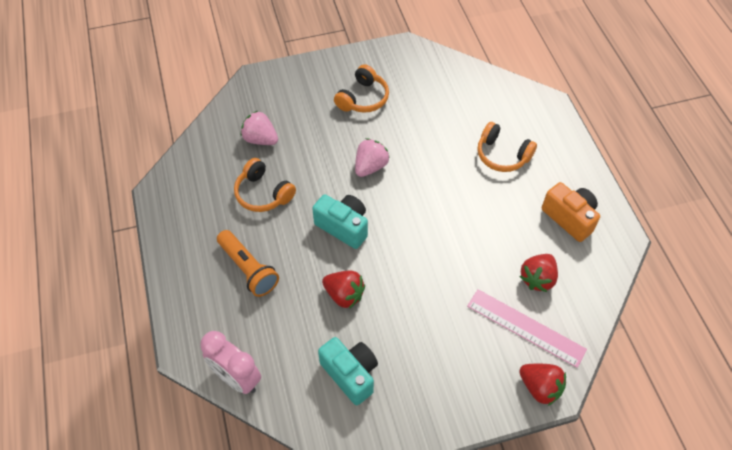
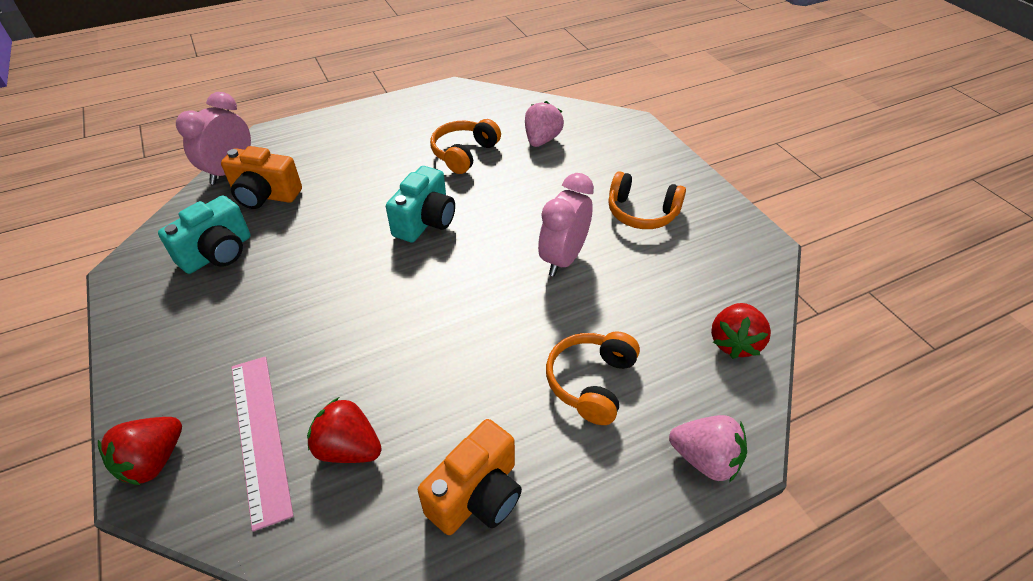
camera: 80 degrees right, 10 degrees down
orange flashlight [217,230,279,297] -> none
red strawberry [322,270,365,309] -> red strawberry moved to [711,303,771,359]
pink strawberry [355,138,390,177] -> pink strawberry moved to [669,415,747,483]
pink ruler [467,289,587,368] -> pink ruler turned 45 degrees counterclockwise [231,357,294,532]
none -> orange camera [221,146,302,209]
none -> pink clock [538,173,594,276]

